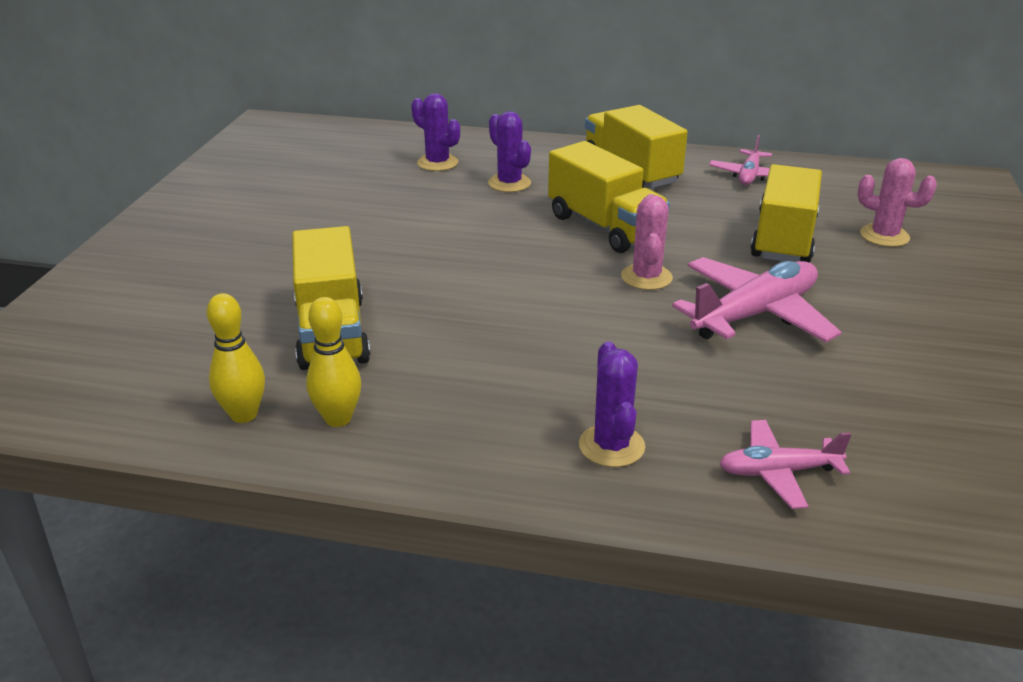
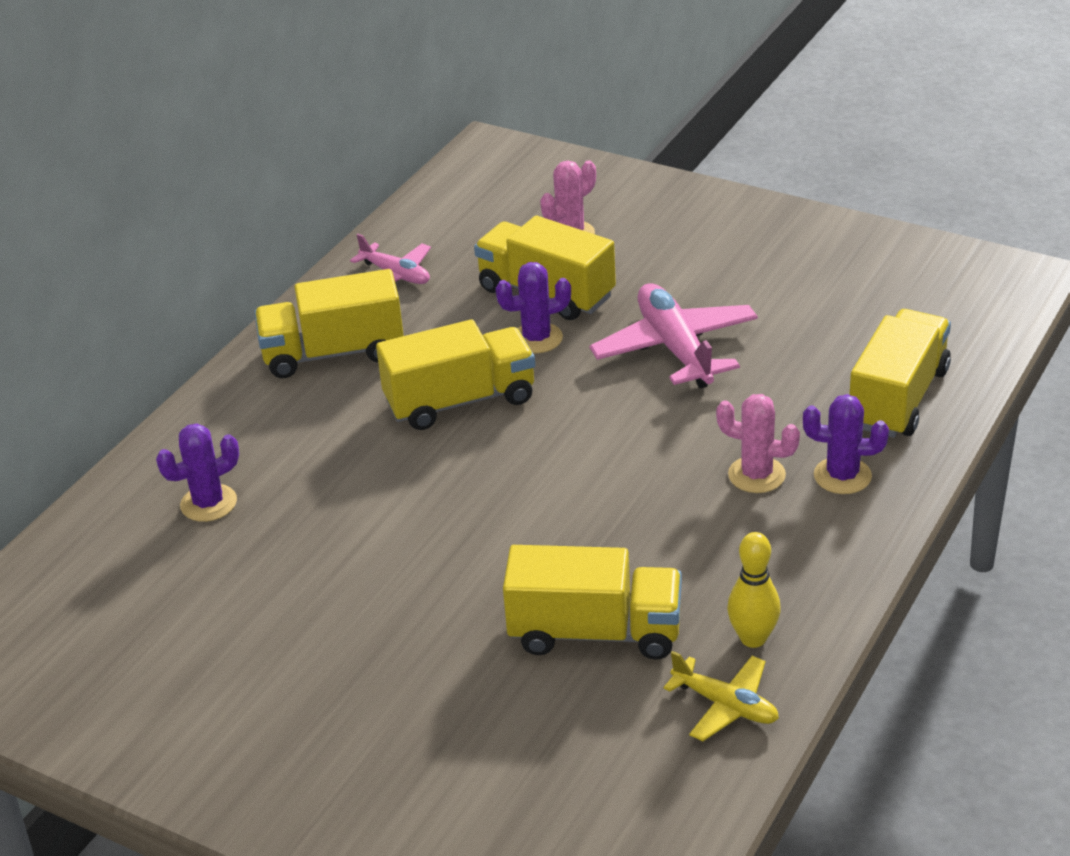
camera: 70 degrees left, 5 degrees up
yellow bowling pin [207,293,265,423] -> yellow plane [663,651,779,741]
purple cactus [488,111,531,192] -> purple cactus moved to [495,262,571,353]
pink cactus [621,194,673,290] -> pink cactus moved to [716,394,800,493]
pink plane [719,420,852,509] -> yellow truck [850,309,951,438]

